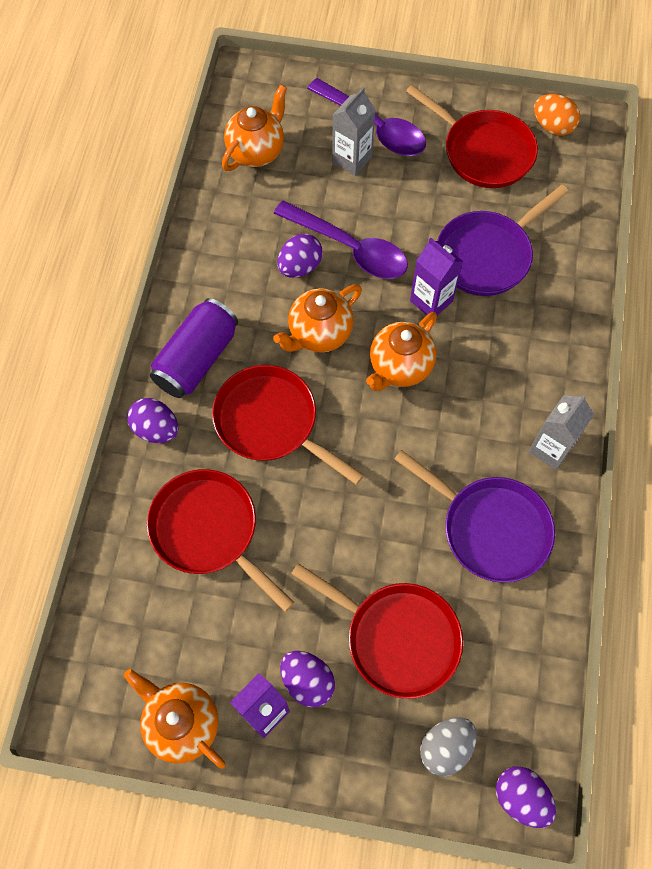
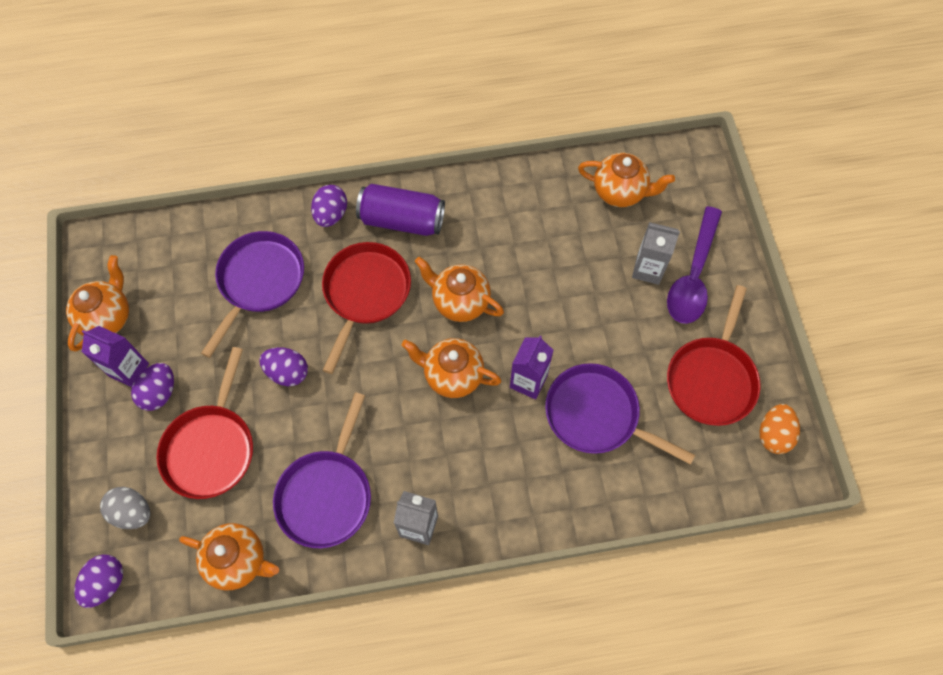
camera: 70 degrees right, 0 degrees up
red pan [147,469,295,612] -> purple pan [201,231,304,358]
purple spoon [274,201,408,279] -> none
purple egg [277,234,323,278] -> purple egg moved to [259,347,308,386]
none -> orange teapot [179,523,279,590]

